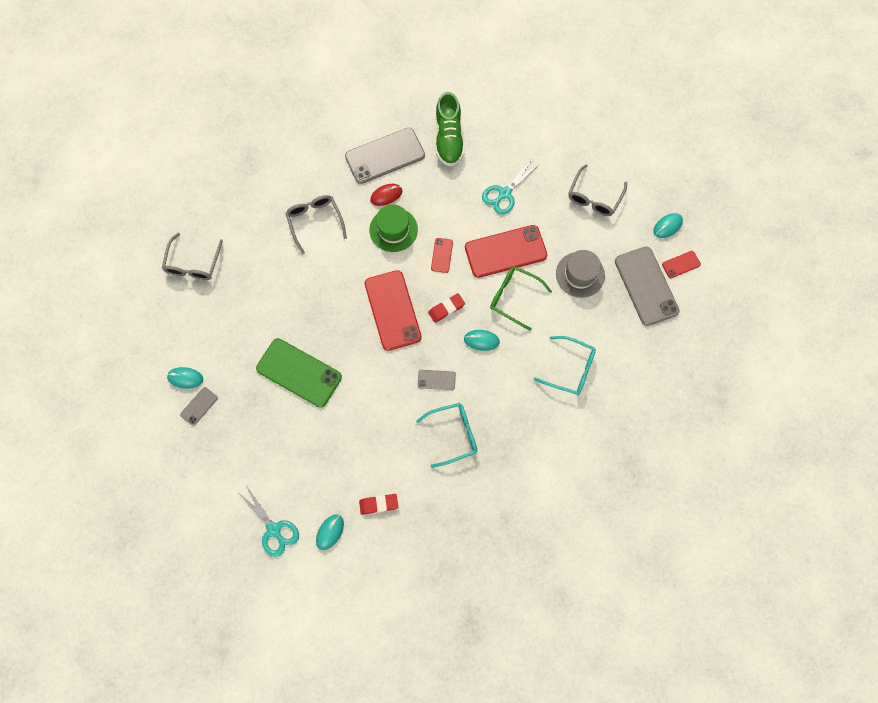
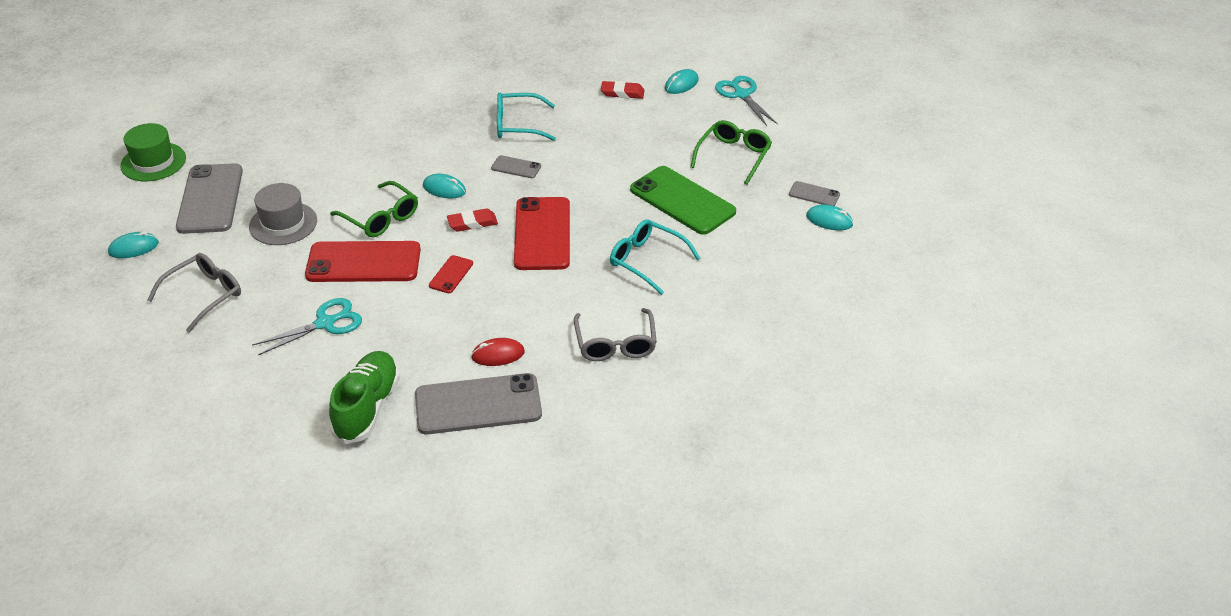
camera: 165 degrees left, 30 degrees down
grey glasses [162,233,223,280] -> none
grey phone [180,387,218,426] -> grey phone turned 60 degrees clockwise [789,181,840,206]
green hat [369,204,418,252] -> green hat moved to [120,123,186,181]
turquoise glasses [534,336,596,395] -> turquoise glasses moved to [610,219,700,295]
red phone [662,251,701,278] -> none
none -> green glasses [690,120,772,185]

